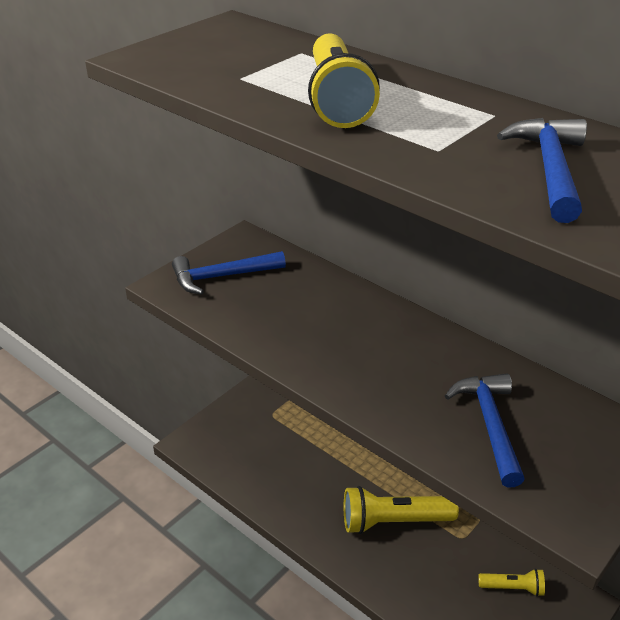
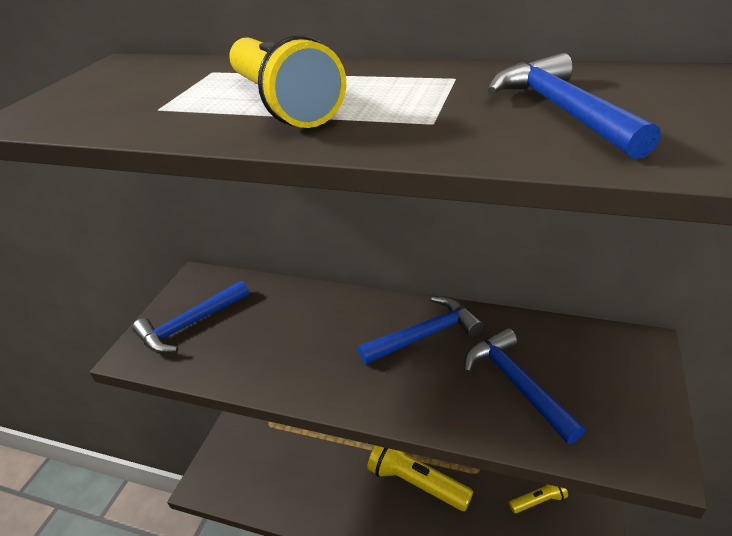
camera: 20 degrees left, 0 degrees up
yellow flashlight [344,486,459,534] -> yellow flashlight turned 60 degrees clockwise [367,446,473,511]
none -> blue hammer [358,296,484,365]

